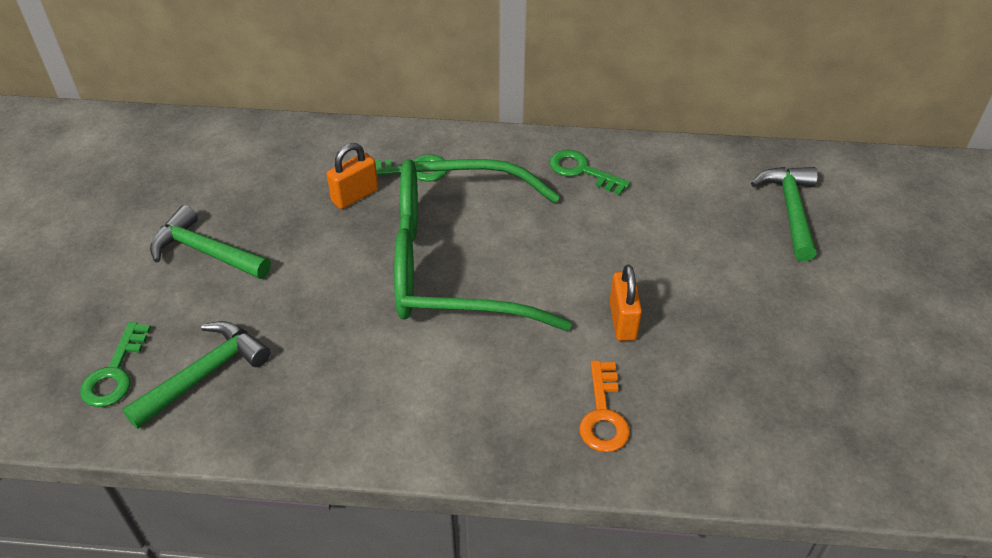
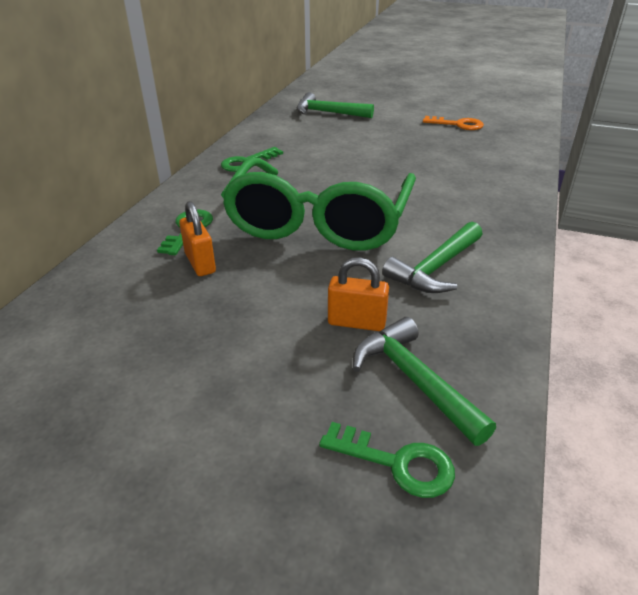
camera: 75 degrees left, 10 degrees down
green hammer [150,205,271,279] -> green hammer moved to [382,222,482,293]
orange key [579,361,630,452] -> orange key moved to [423,116,484,130]
orange padlock [609,265,642,341] -> orange padlock moved to [328,257,389,331]

